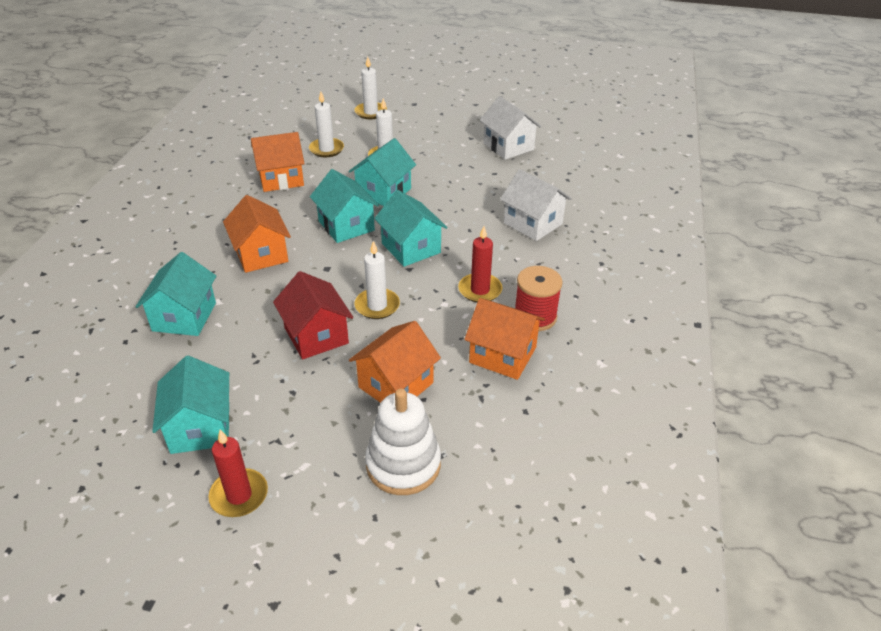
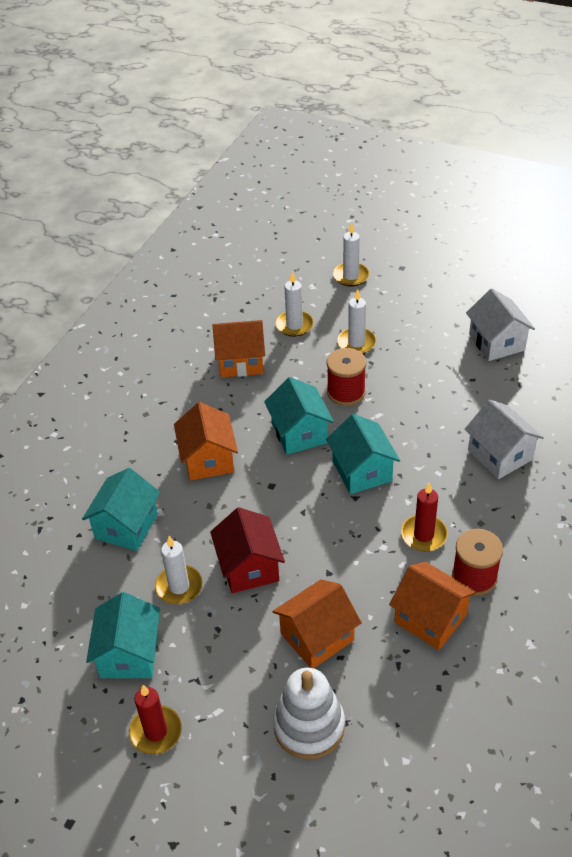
camera: 15 degrees right, 5 degrees up
turquoise house [349,138,416,206] -> red spool [327,348,366,406]
white candle [354,241,400,319] -> white candle moved to [155,536,203,604]

